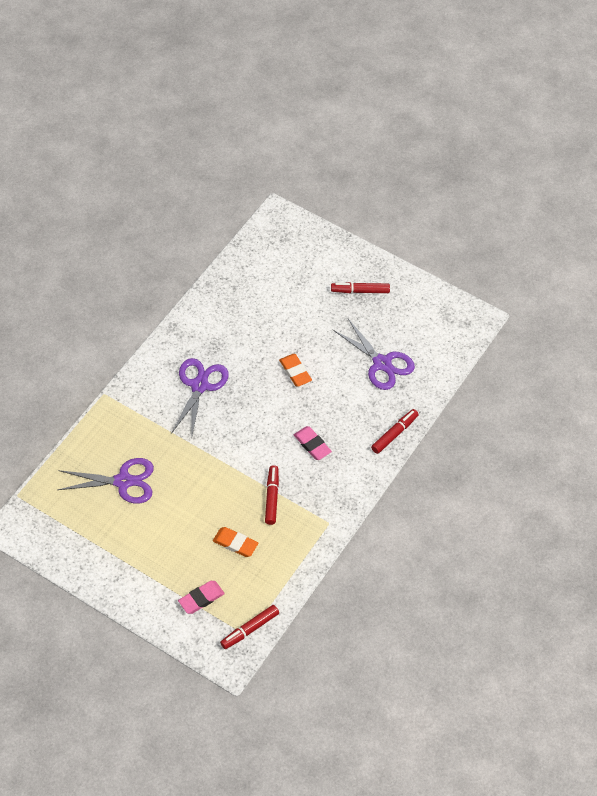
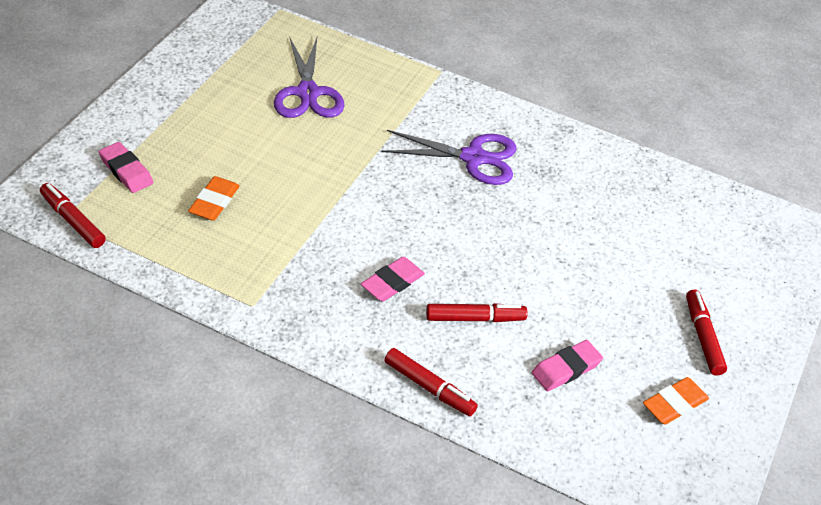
camera: 80 degrees right, 10 degrees down
red marker [265,465,279,525] -> red marker moved to [426,303,528,322]
orange eraser [279,354,312,387] -> orange eraser moved to [643,377,709,425]
purple scissors [333,319,415,390] -> pink eraser [532,340,603,391]

